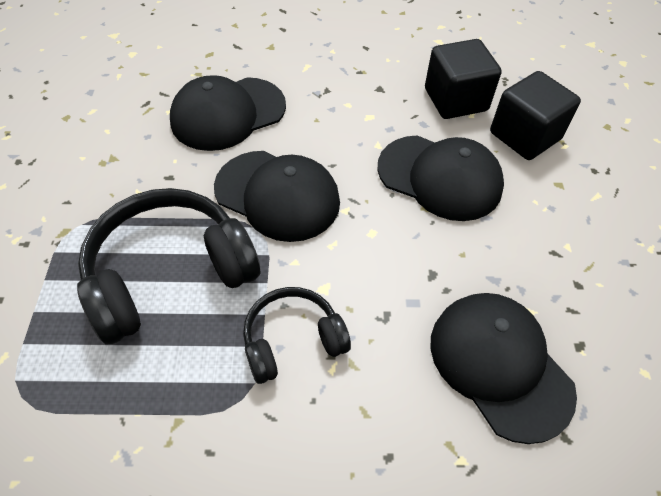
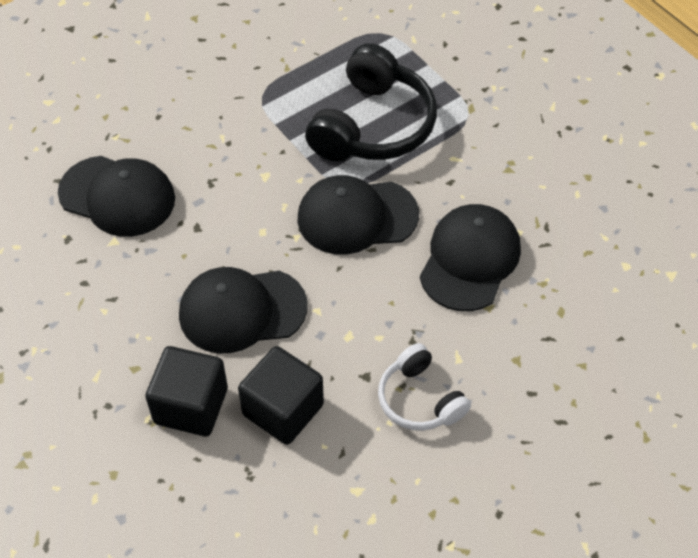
camera: 145 degrees right, 0 degrees up
black headphones [243,287,351,384] -> none
none -> white headphones [378,343,471,431]

